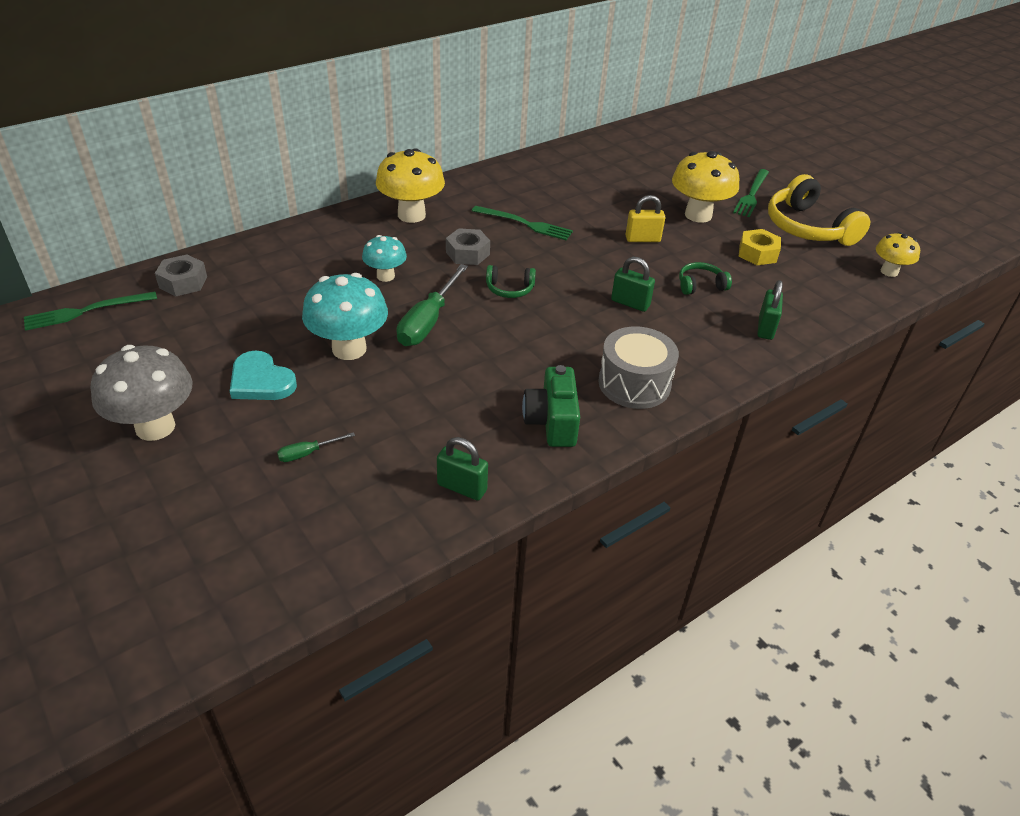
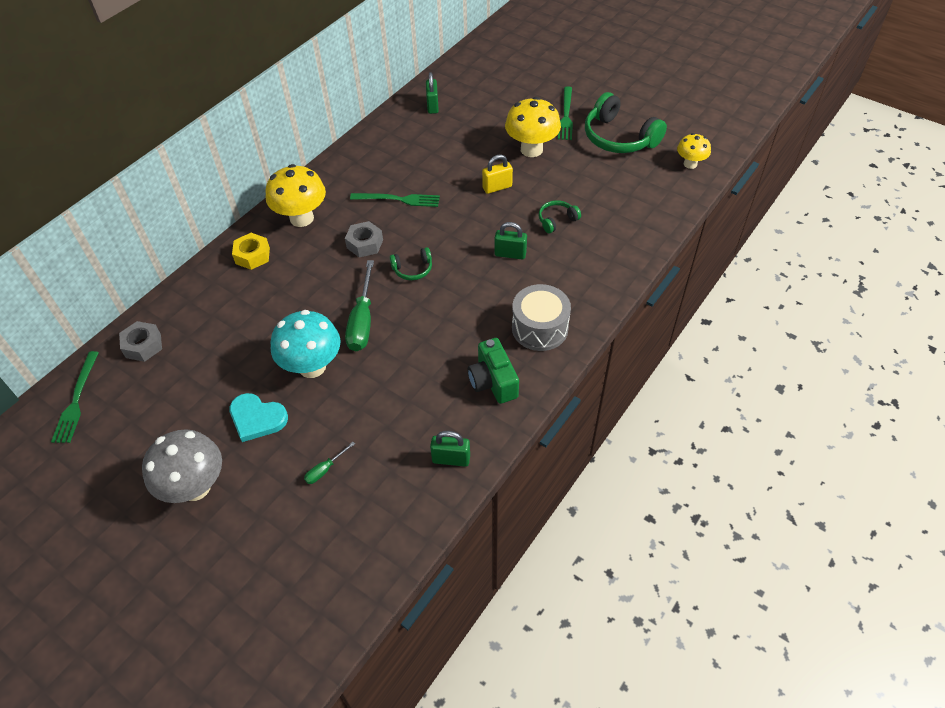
camera: 15 degrees left, 10 degrees up
green fork [24,291,157,331] -> green fork turned 45 degrees counterclockwise [51,351,99,443]
turquoise mushroom [362,235,407,282] -> none
yellow nut [739,229,781,265] -> yellow nut moved to [232,233,270,270]
green padlock [757,280,783,340] -> green padlock moved to [426,72,439,114]
yellow headphones [768,174,870,246] -> green headphones [585,92,667,153]

